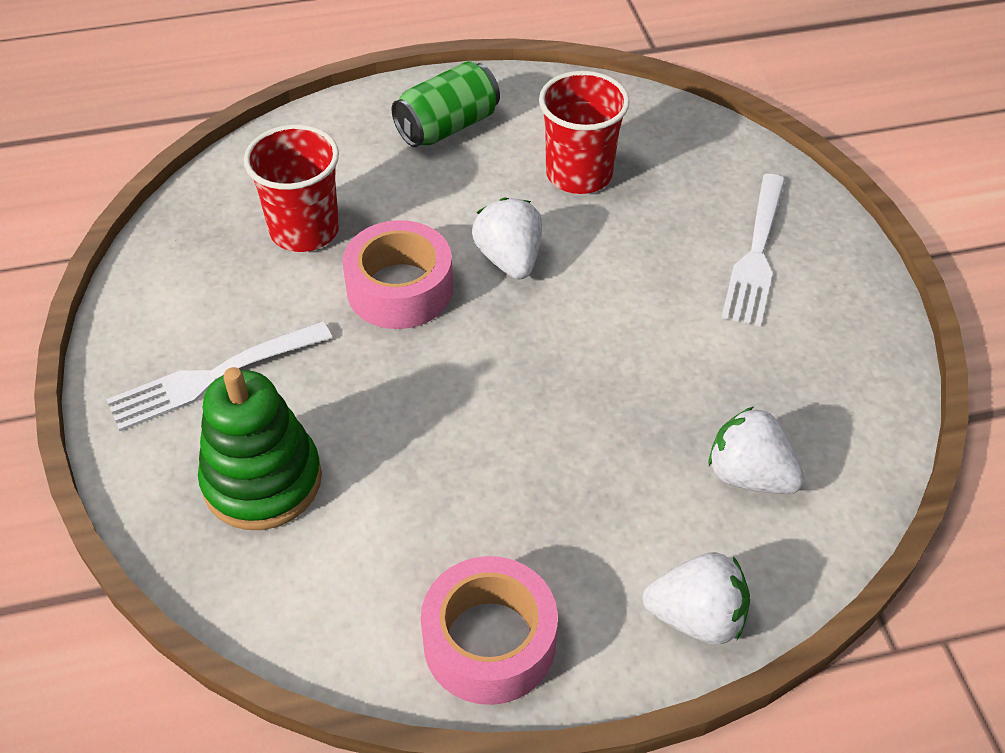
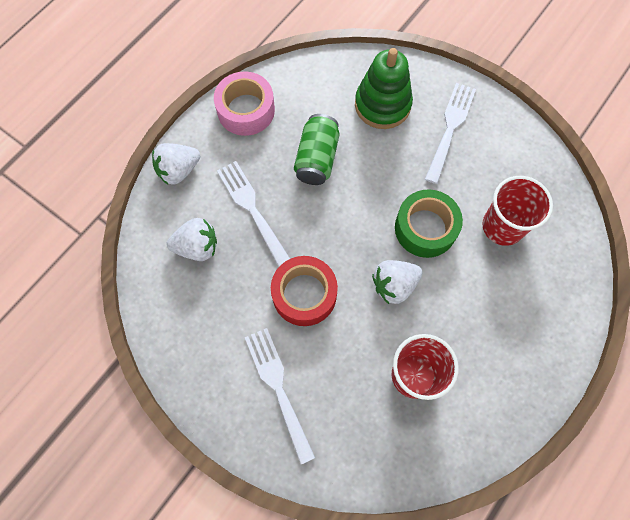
camera: 140 degrees right, 20 degrees up
pink tape [342,220,453,329] -> green tape [395,189,463,258]
green can [391,61,500,147] -> green can moved to [294,114,340,185]
white strawberry [472,197,542,280] -> white strawberry turned 120 degrees clockwise [372,260,423,304]
none -> white fork [217,161,290,267]
none -> red tape [271,256,338,326]

